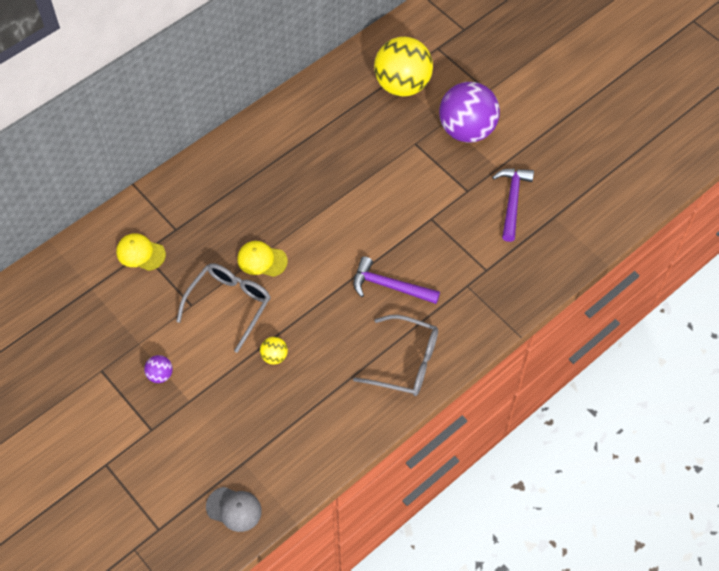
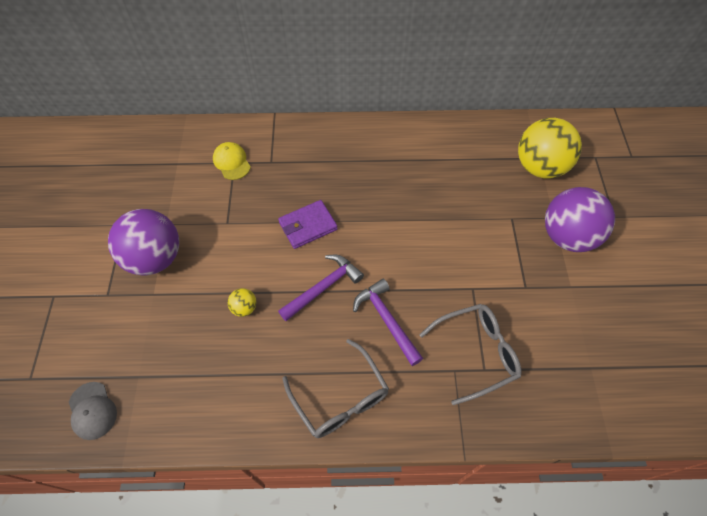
camera: 40 degrees right, 0 degrees up
purple ball [144,355,173,383] -> purple ball [108,209,179,275], size x2.40
grey glasses [176,263,271,353] -> grey glasses moved to [419,304,522,405]
yellow cap [237,241,288,277] -> purple wallet [278,200,338,249]
purple hammer [492,169,534,242] -> purple hammer moved to [278,255,364,321]

